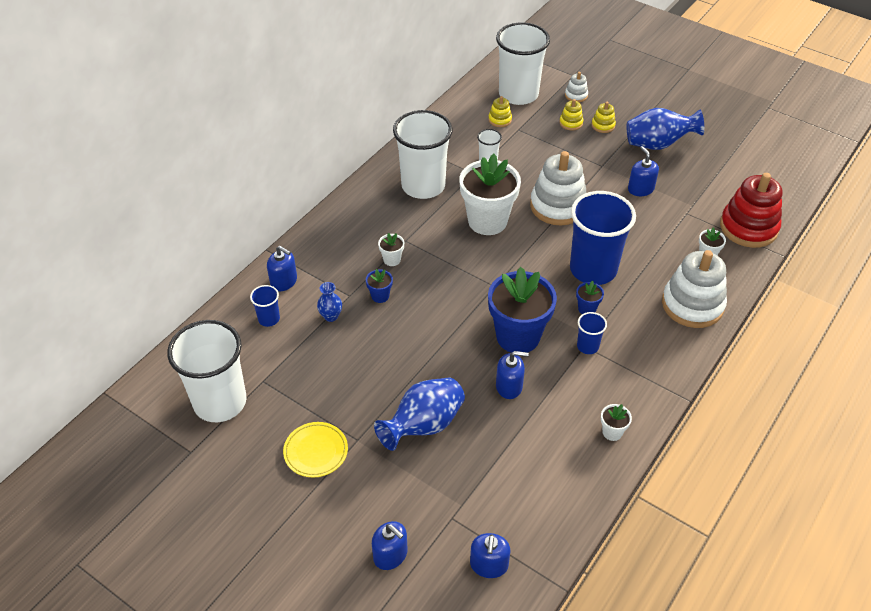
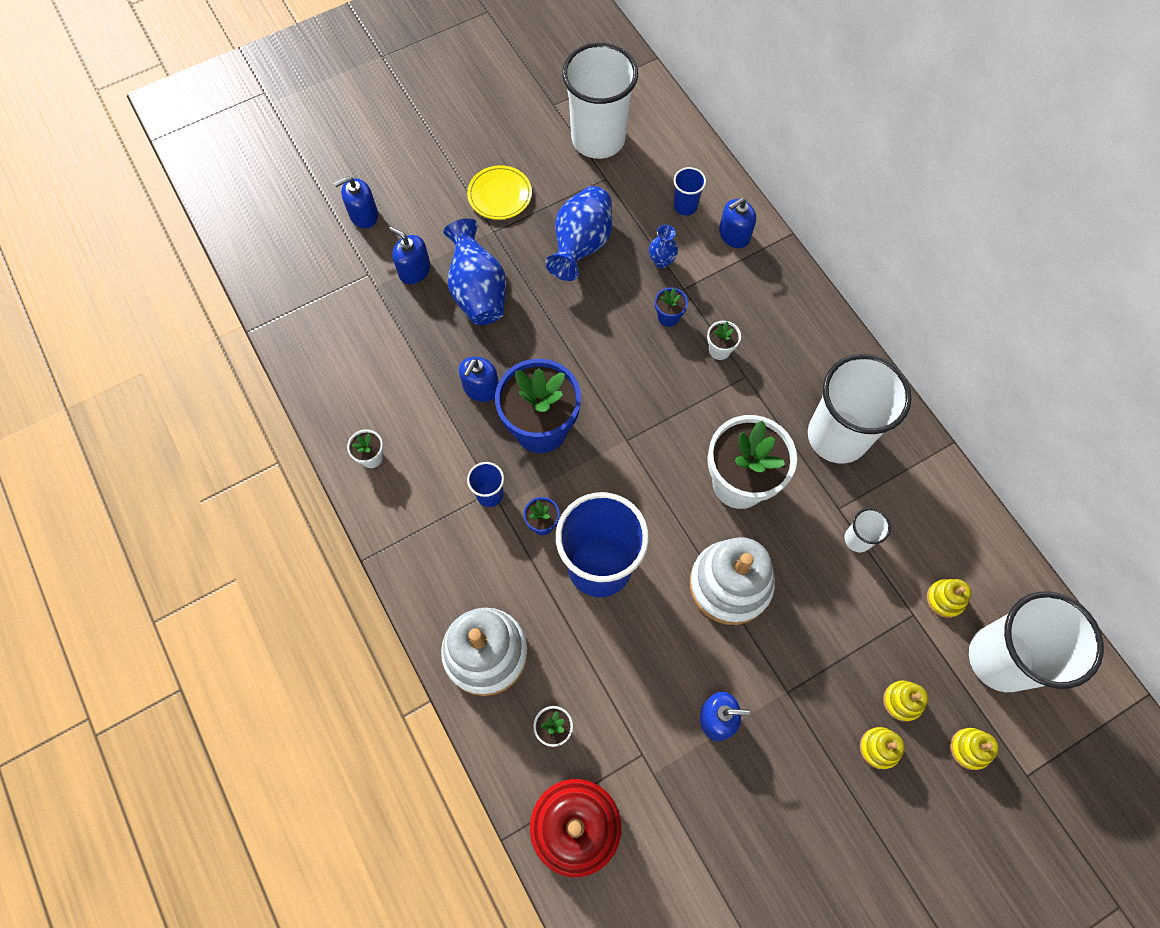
camera: 115 degrees right, 20 degrees up
blue soap dispenser [470,533,510,578] -> blue soap dispenser moved to [389,227,430,284]
white stacking toy [565,72,588,102] -> yellow stacking toy [950,728,999,770]
blue vase [626,108,704,150] -> blue vase moved to [545,186,612,281]

